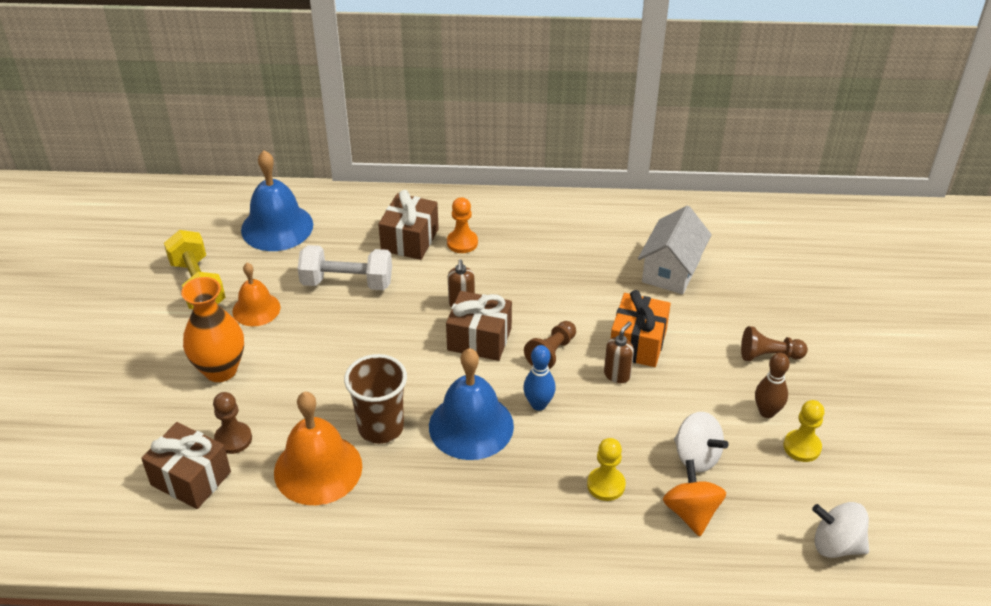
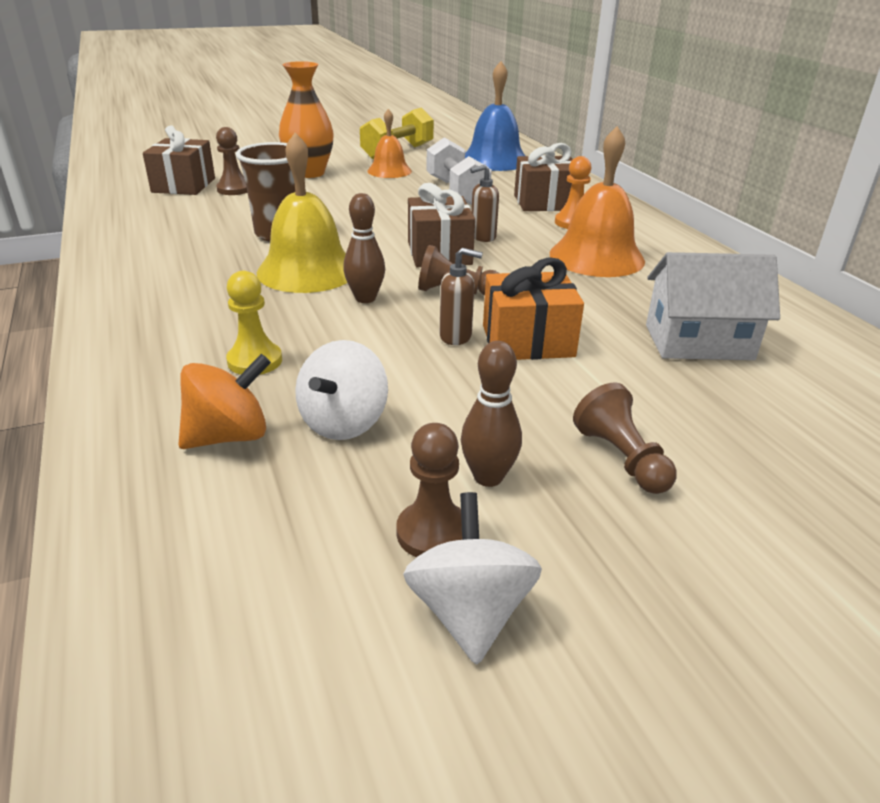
camera: 65 degrees right, 10 degrees down
orange bell [274,392,362,505] -> orange bell moved to [550,126,645,277]
blue bell [429,348,514,460] -> yellow bell [257,133,347,293]
blue bowling pin [523,345,556,411] -> brown bowling pin [343,193,385,303]
yellow pawn [784,400,825,462] -> brown pawn [396,423,462,557]
white spinning top [812,502,869,558] -> white spinning top moved to [403,492,542,665]

